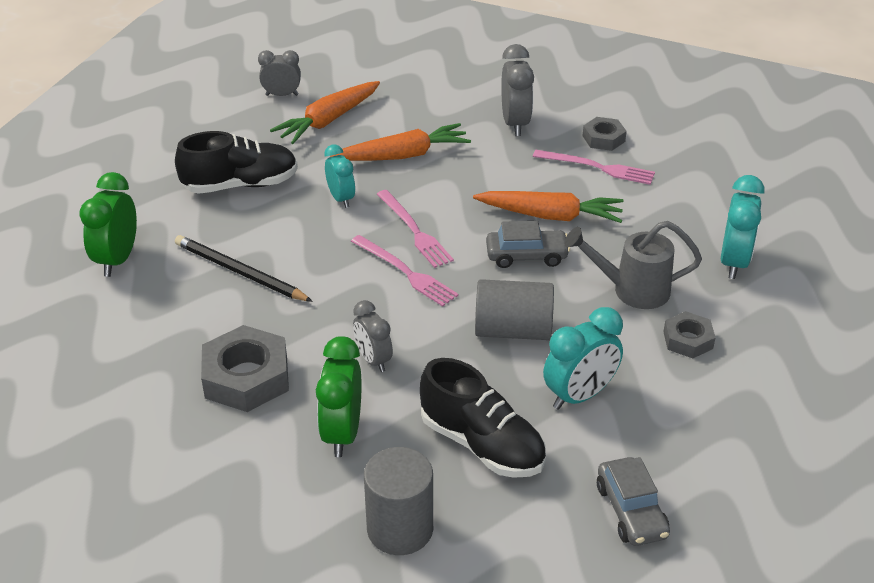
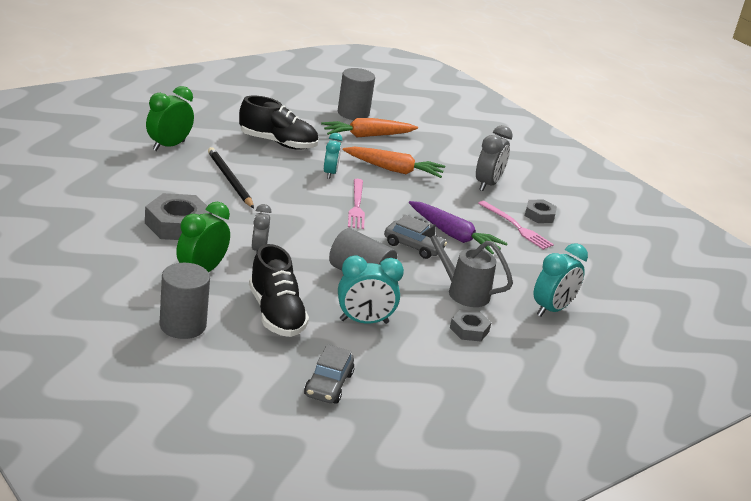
camera: 25 degrees right, 10 degrees down
grey clock [258,50,301,96] -> grey cylinder [338,68,375,120]
pink fork [351,235,459,307] -> none
orange carrot [473,191,623,223] -> purple carrot [409,201,508,254]

